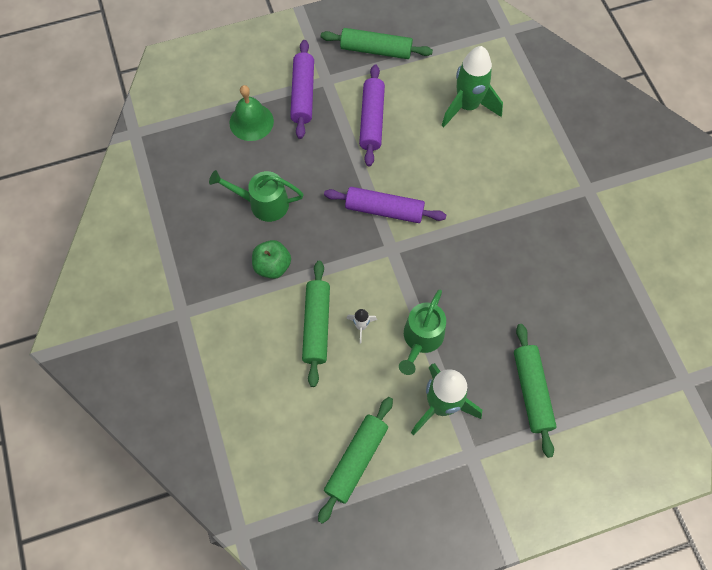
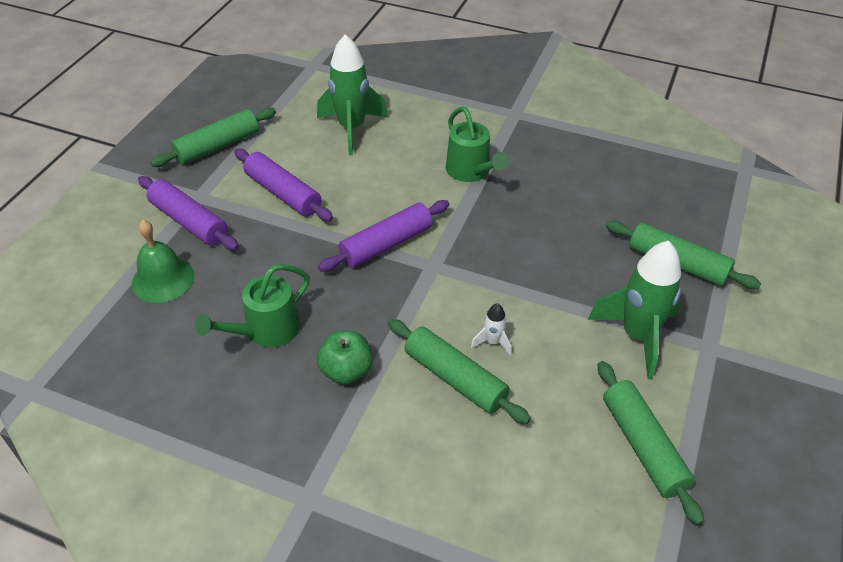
camera: 50 degrees left, 20 degrees down
green watering can [399,290,446,375] -> green watering can moved to [446,107,509,182]

